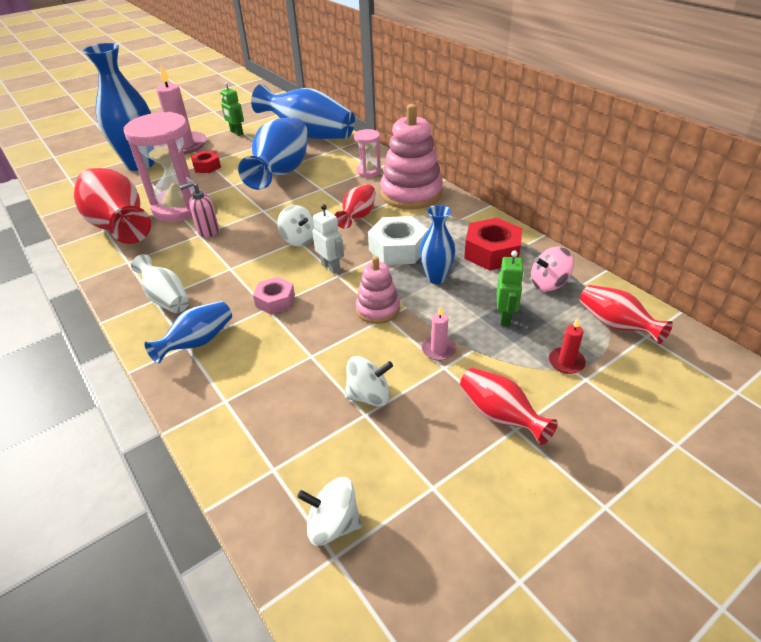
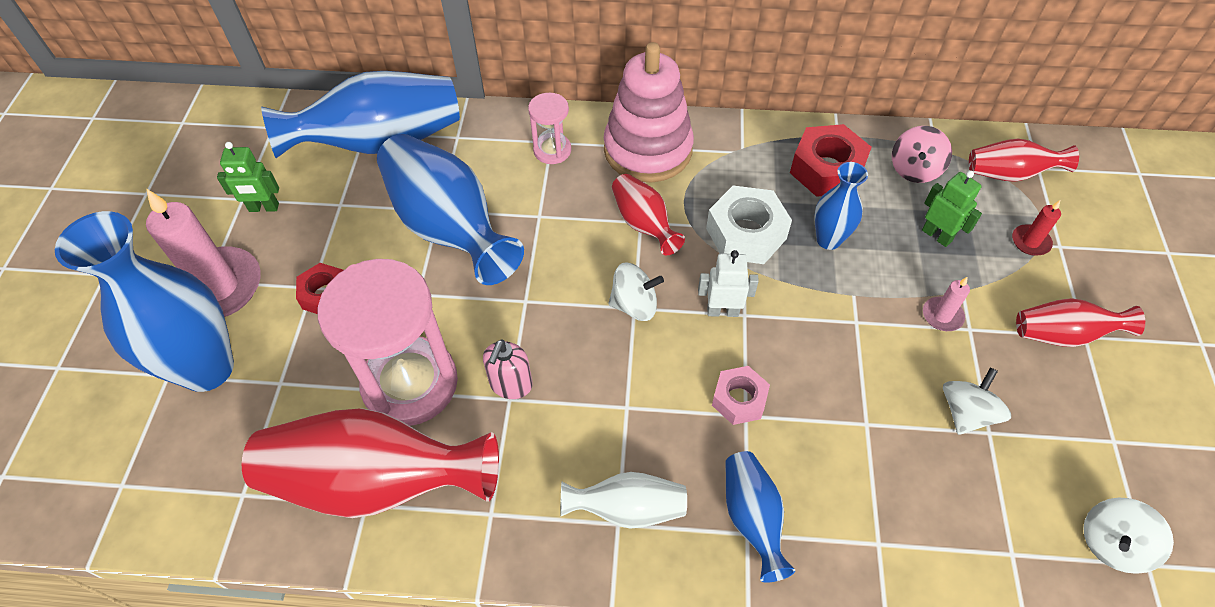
camera: 50 degrees left, 15 degrees up
pink stacking toy [356,256,400,324] -> none

